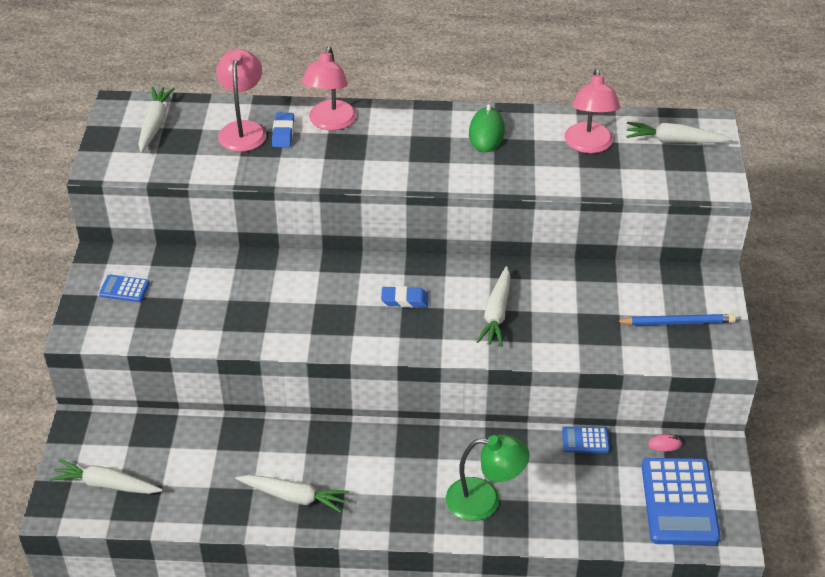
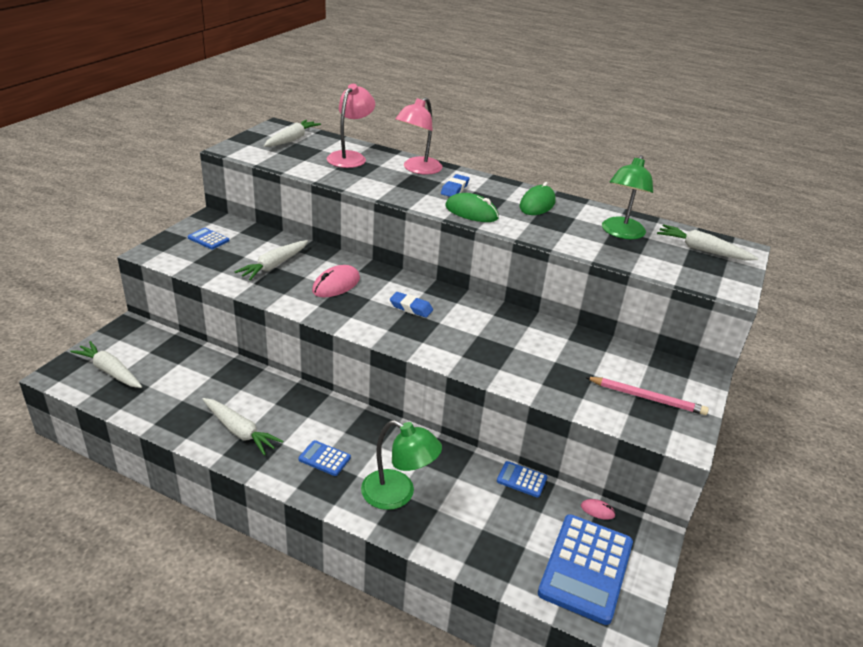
camera: 20 degrees right, 10 degrees down
blue eraser [272,113,294,147] -> blue eraser moved to [441,174,469,197]
white carrot [477,266,510,347] -> white carrot moved to [235,240,308,280]
pink lamp [565,68,620,153] -> green lamp [602,155,653,239]
blue pencil [614,314,736,326] -> pink pencil [585,377,709,415]
none -> blue calculator [298,440,351,476]
none -> pink mouse [312,265,360,297]
none -> green mouse [445,193,499,222]

